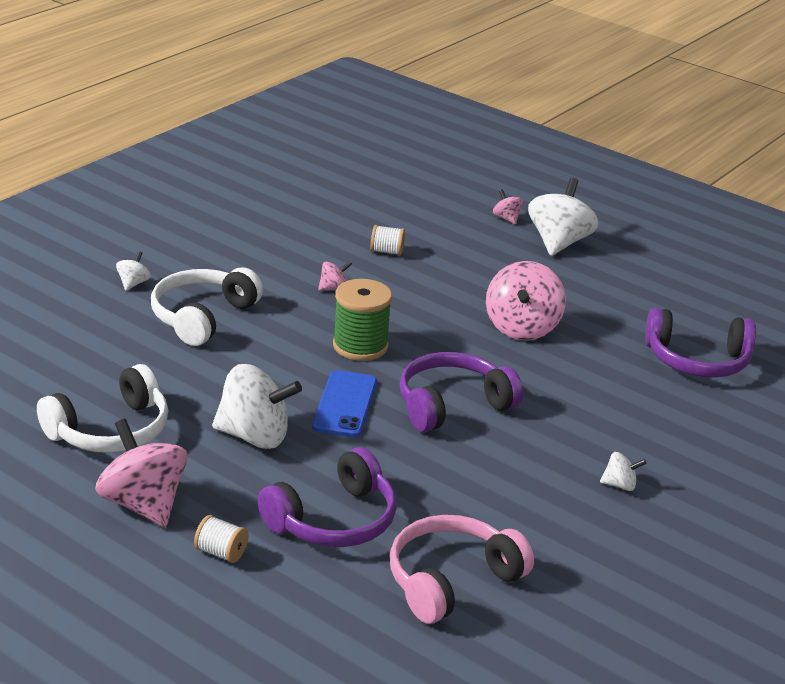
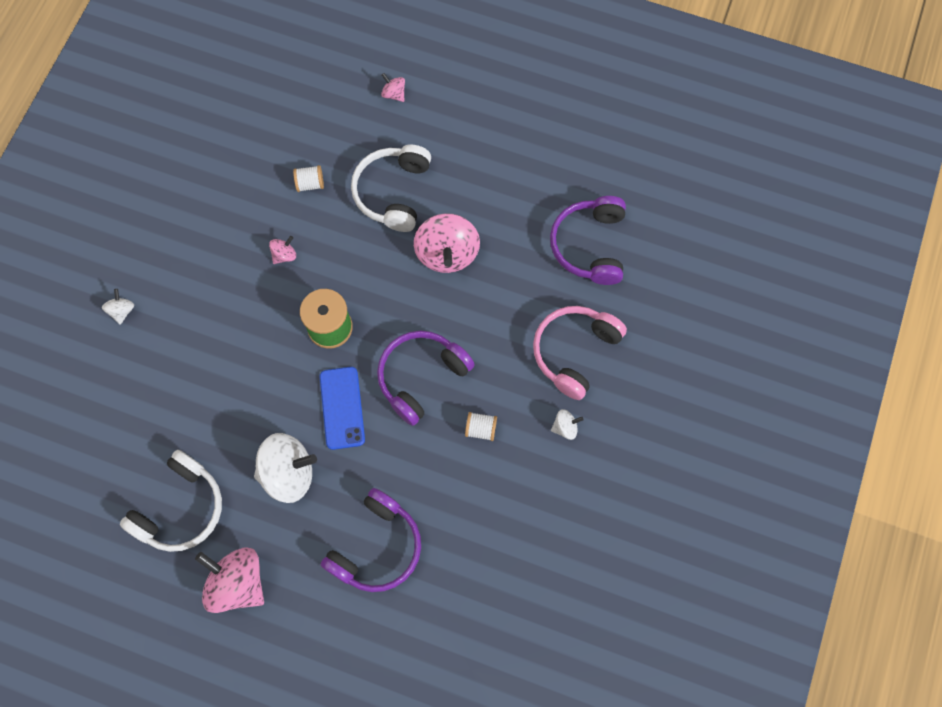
camera: 15 degrees left, 40 degrees up
white headphones [151,267,263,346] -> white headphones moved to [351,144,431,232]
white spool [194,515,249,563] -> white spool moved to [465,412,497,441]
pink headphones [390,515,534,623] -> pink headphones moved to [533,306,627,400]
white spinning top [528,178,599,256] -> none
purple headphones [645,308,756,378] -> purple headphones turned 105 degrees clockwise [550,196,626,285]

